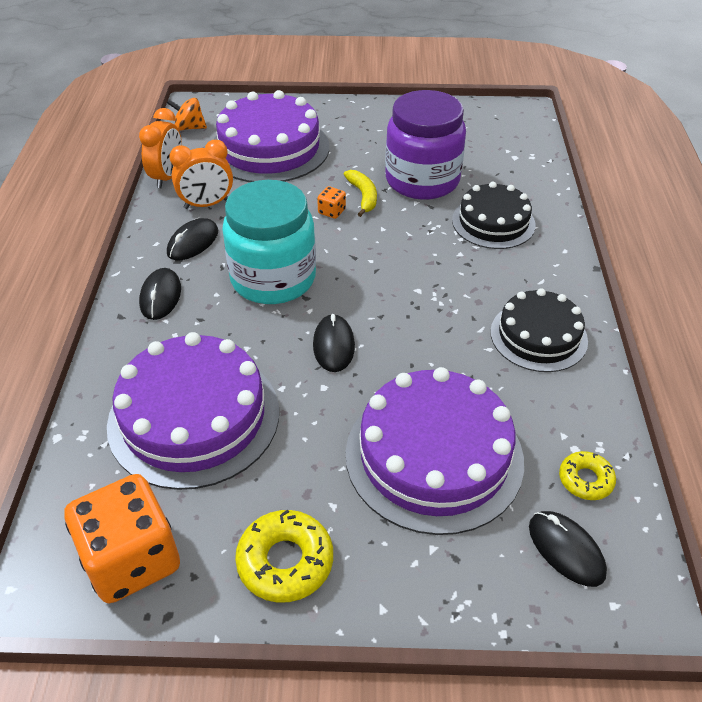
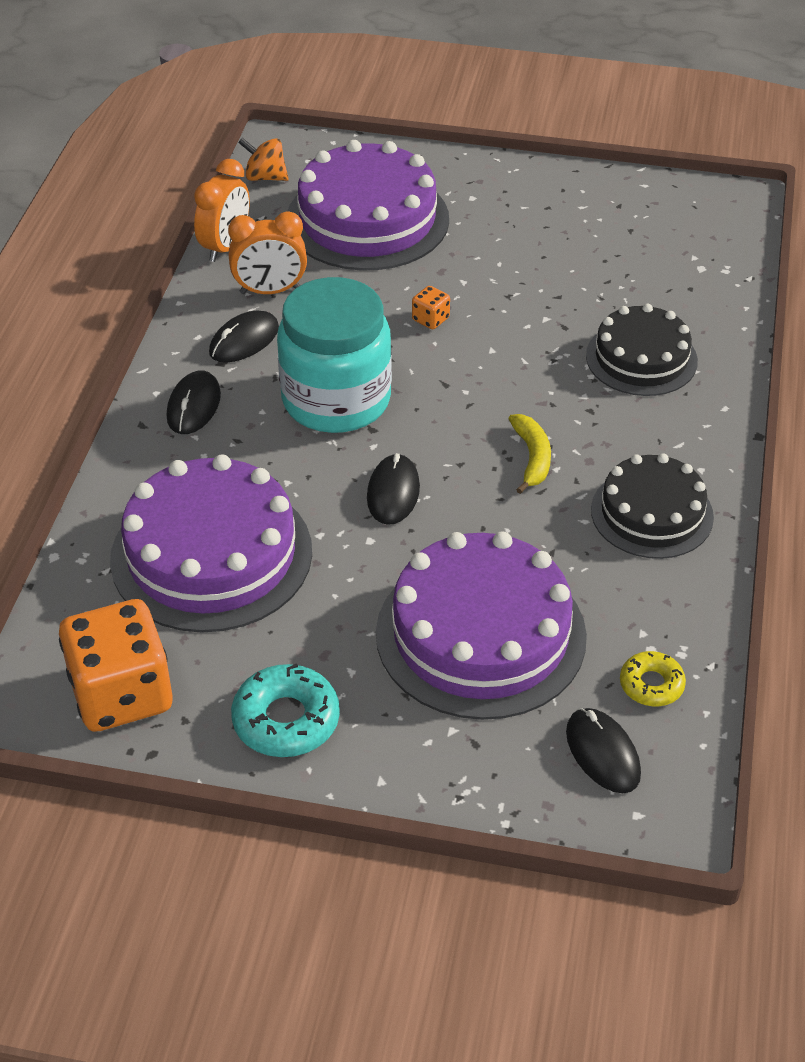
camera: 10 degrees right, 0 degrees up
yellow donut [235,509,333,603] -> turquoise donut [231,663,340,757]
yellow banana [344,170,377,217] -> yellow banana moved to [508,414,551,494]
purple jar [385,90,466,200] -> none

